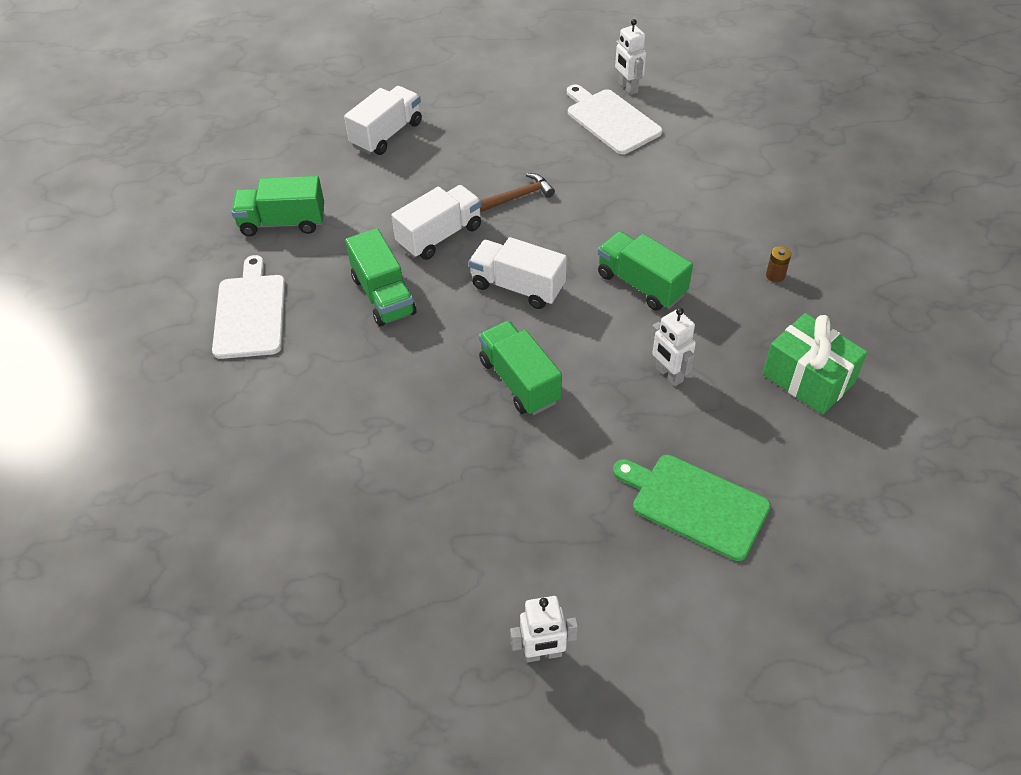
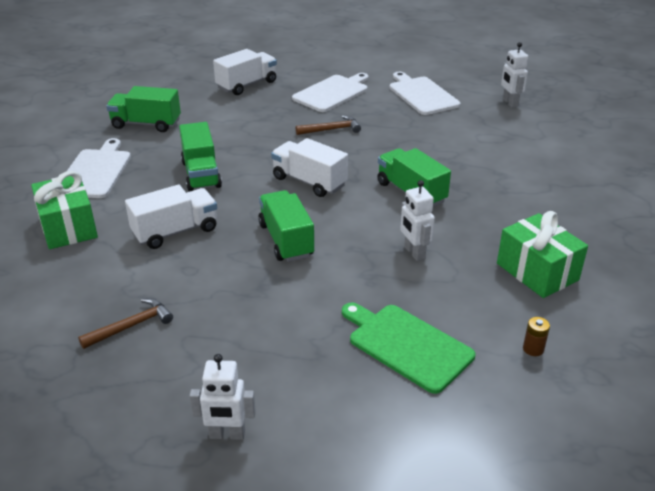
camera: 10 degrees right, 15 degrees down
white truck [391,185,482,260] -> white truck moved to [125,185,217,249]
white robot [615,19,646,95] -> white robot moved to [501,42,528,108]
brown battery [766,246,791,282] -> brown battery moved to [523,317,550,356]
none -> green gift [31,171,98,249]
none -> brown hammer [78,298,173,349]
none -> white cutting board [292,73,369,112]

